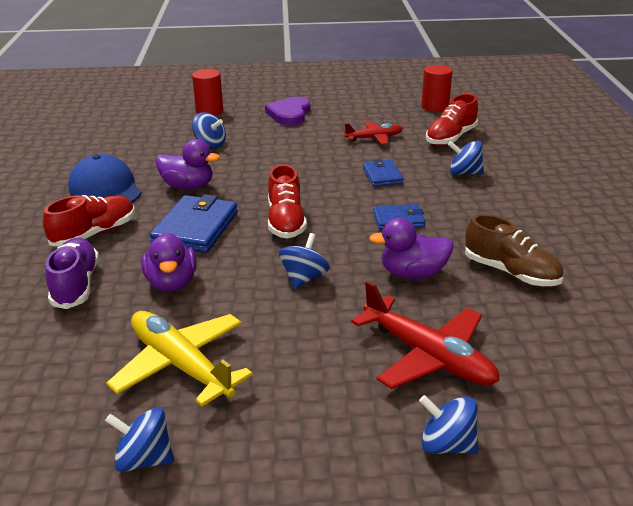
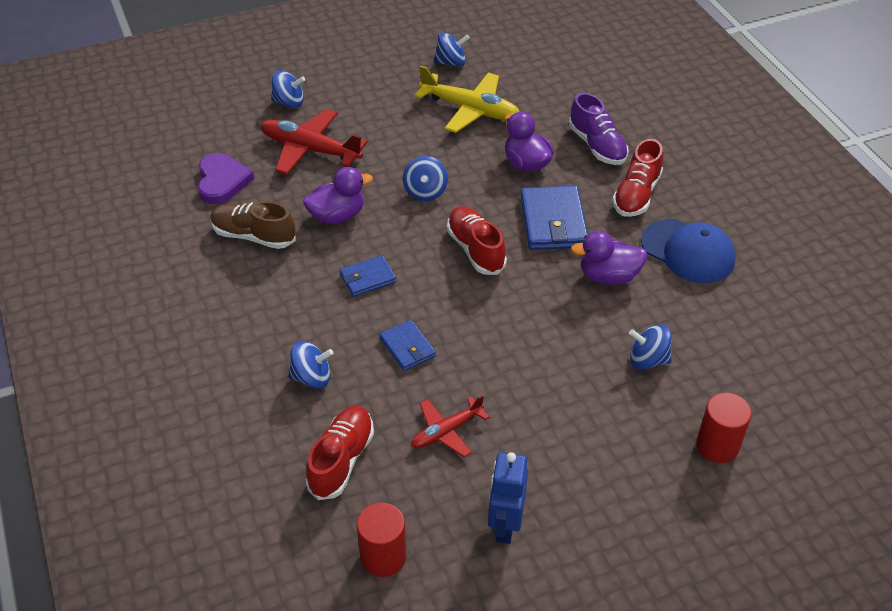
camera: 160 degrees right, 15 degrees up
purple heart [265,97,310,125] -> purple heart moved to [198,153,254,204]
none -> blue robot [488,452,528,544]

